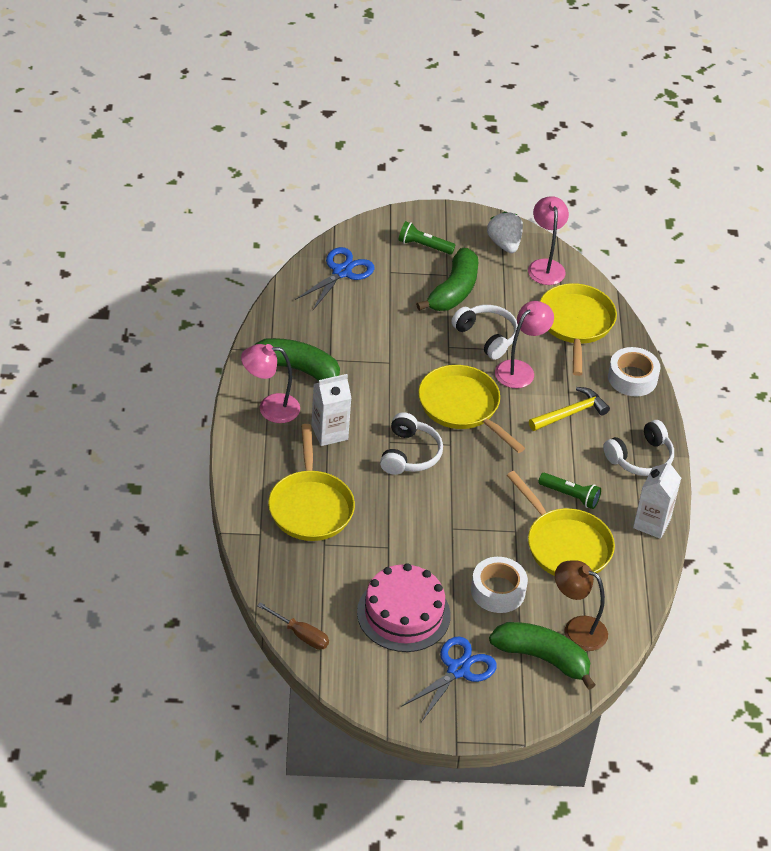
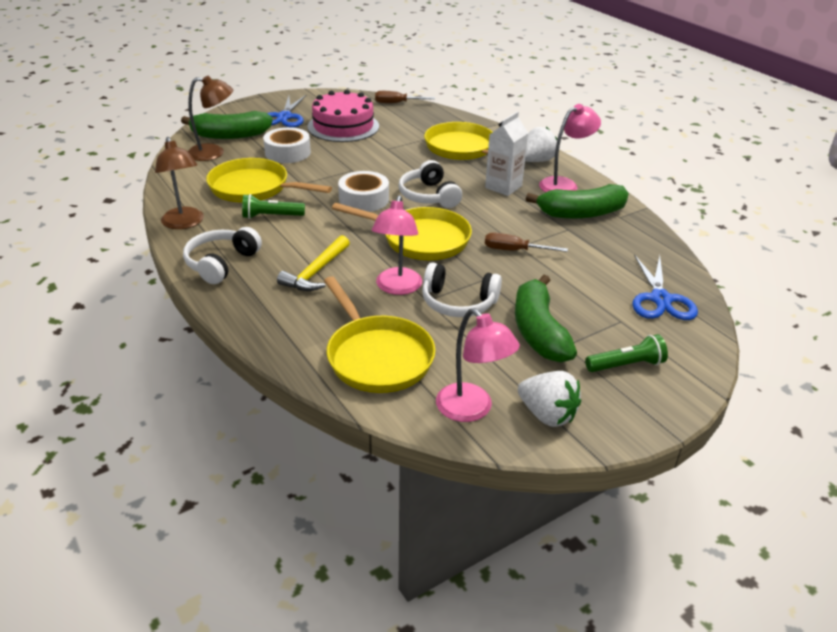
camera: 150 degrees right, 10 degrees down
white tape [608,347,660,396] -> white tape moved to [338,171,389,212]
white carton [633,459,681,539] -> brown lamp [155,137,204,229]
none -> brown screwdriver [485,233,568,252]
none -> white strawberry [525,127,557,162]

